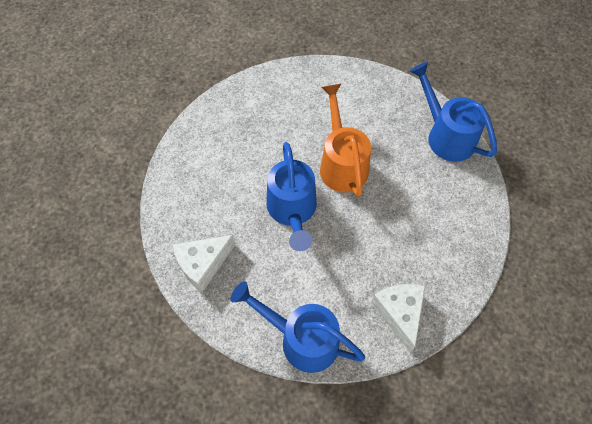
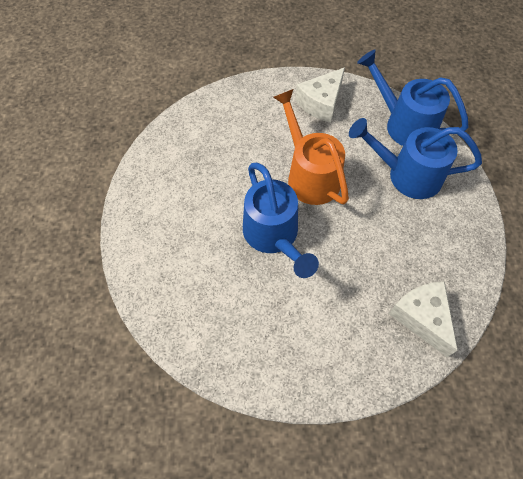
camera: 15 degrees left, 0 degrees up
white cheese [173,235,235,292] -> white cheese moved to [295,67,345,123]
blue watering can [231,281,365,373] -> blue watering can moved to [349,118,482,199]

